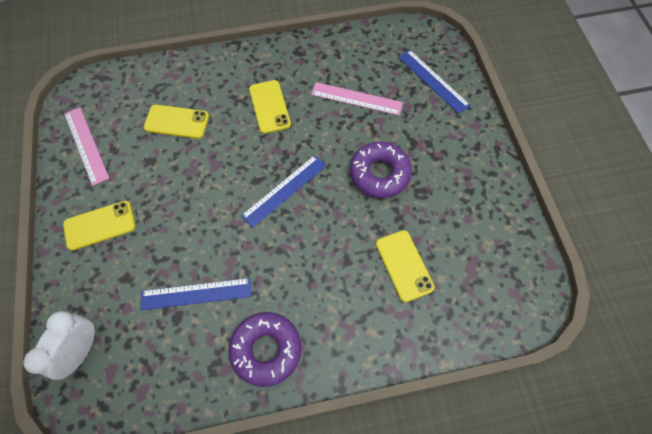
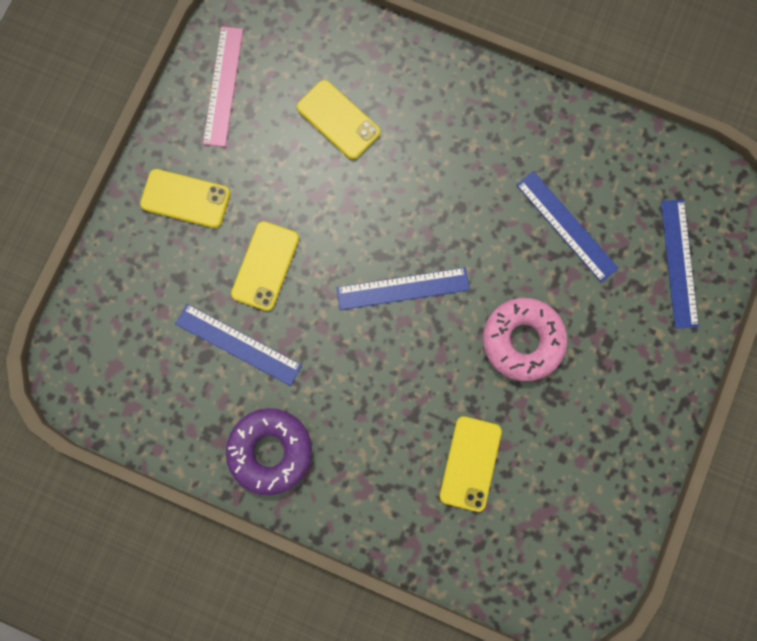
camera: 35 degrees right, 15 degrees up
white clock [23,311,95,380] -> none
yellow phone [249,80,291,134] -> yellow phone moved to [231,221,299,311]
pink ruler [311,82,403,116] -> blue ruler [516,171,619,283]
purple donut [350,142,412,198] -> pink donut [483,298,567,381]

